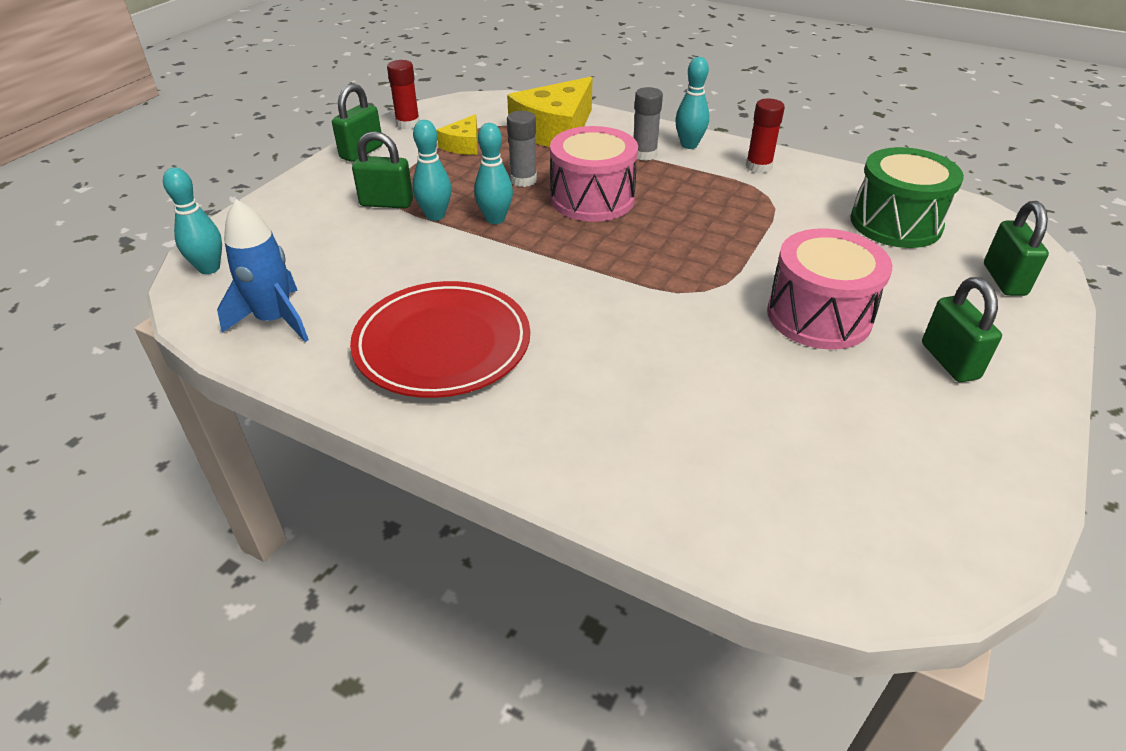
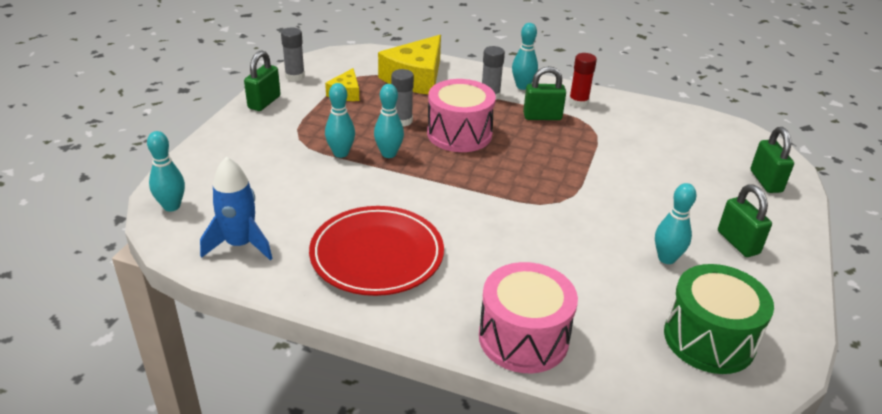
camera: 10 degrees left, 5 degrees down
green padlock [352,131,413,209] -> green padlock moved to [523,66,566,120]
red glue stick [387,60,420,130] -> grey glue stick [281,27,305,81]
pink drum [767,228,893,350] -> pink drum moved to [479,262,578,373]
green drum [851,147,964,248] -> green drum moved to [664,264,774,374]
none -> turquoise bowling pin [655,183,697,264]

